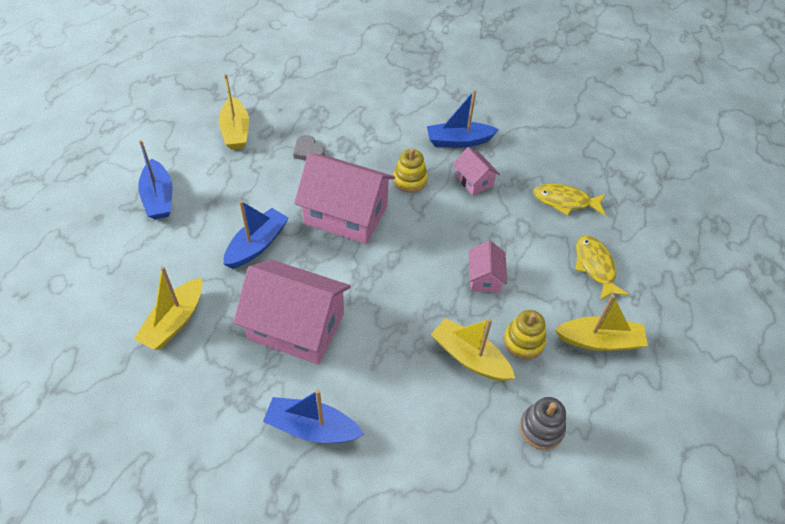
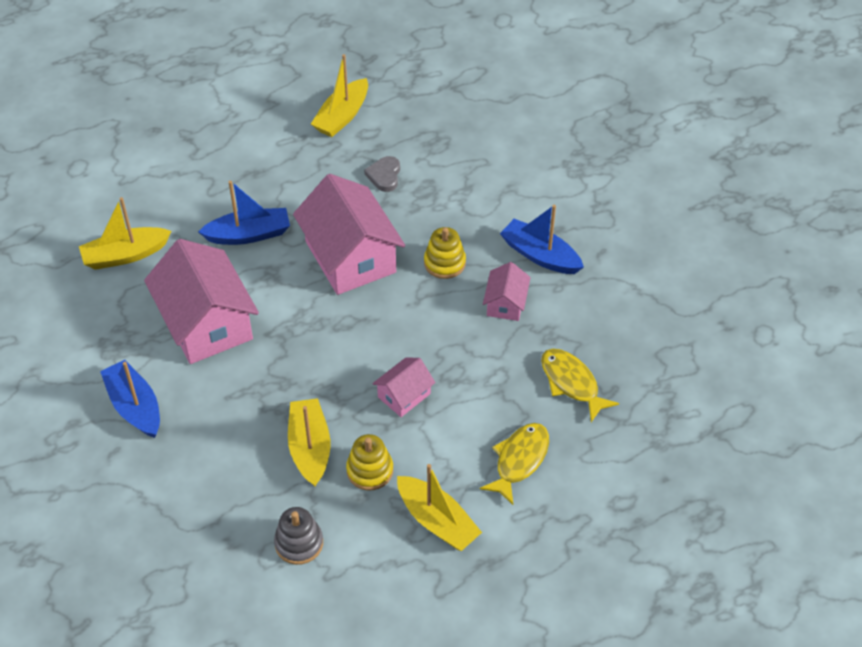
camera: 45 degrees right, 0 degrees up
blue boat [138,140,172,219] -> none

